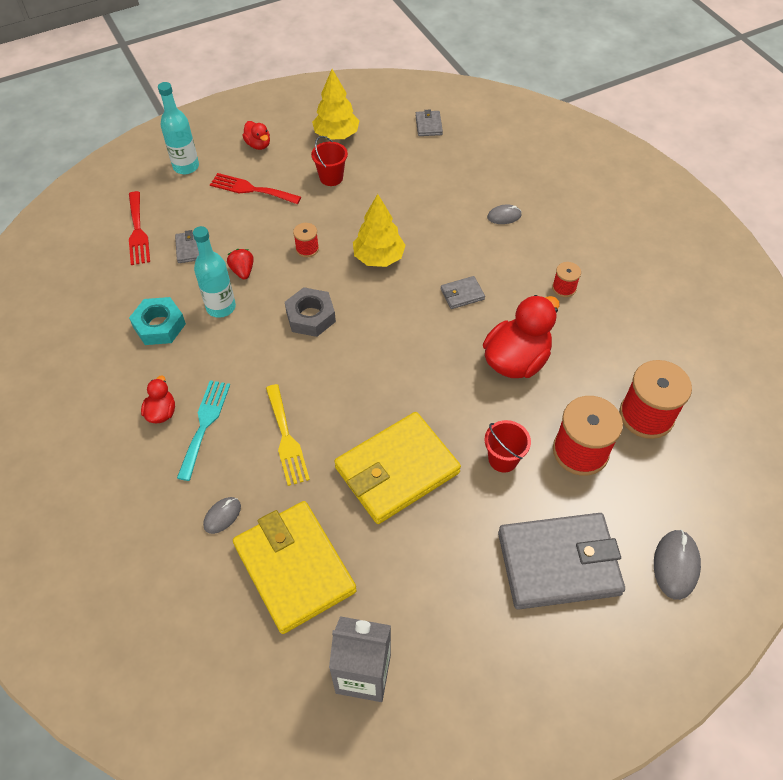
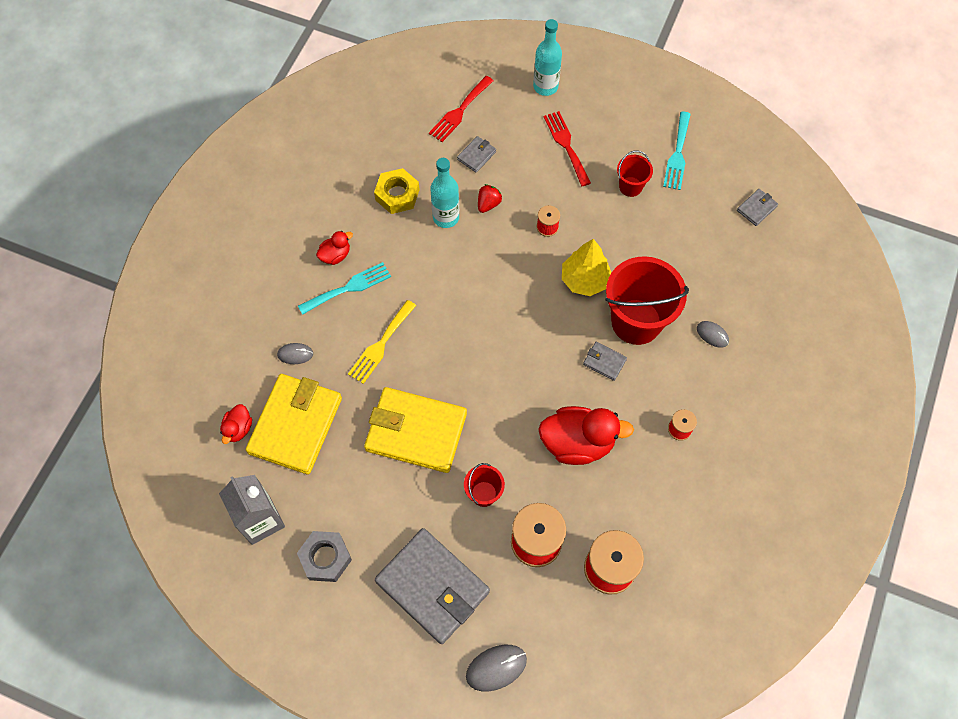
camera: 50 degrees right, 10 degrees up
turquoise nut [129,297,186,345] -> yellow nut [374,168,420,214]
red duck [242,121,270,150] -> red duck moved to [220,404,252,444]
grey nut [285,287,336,337] -> grey nut moved to [297,531,352,582]
yellow tree [312,69,359,140] -> turquoise fork [663,111,691,190]
none -> red bucket [605,256,689,345]

